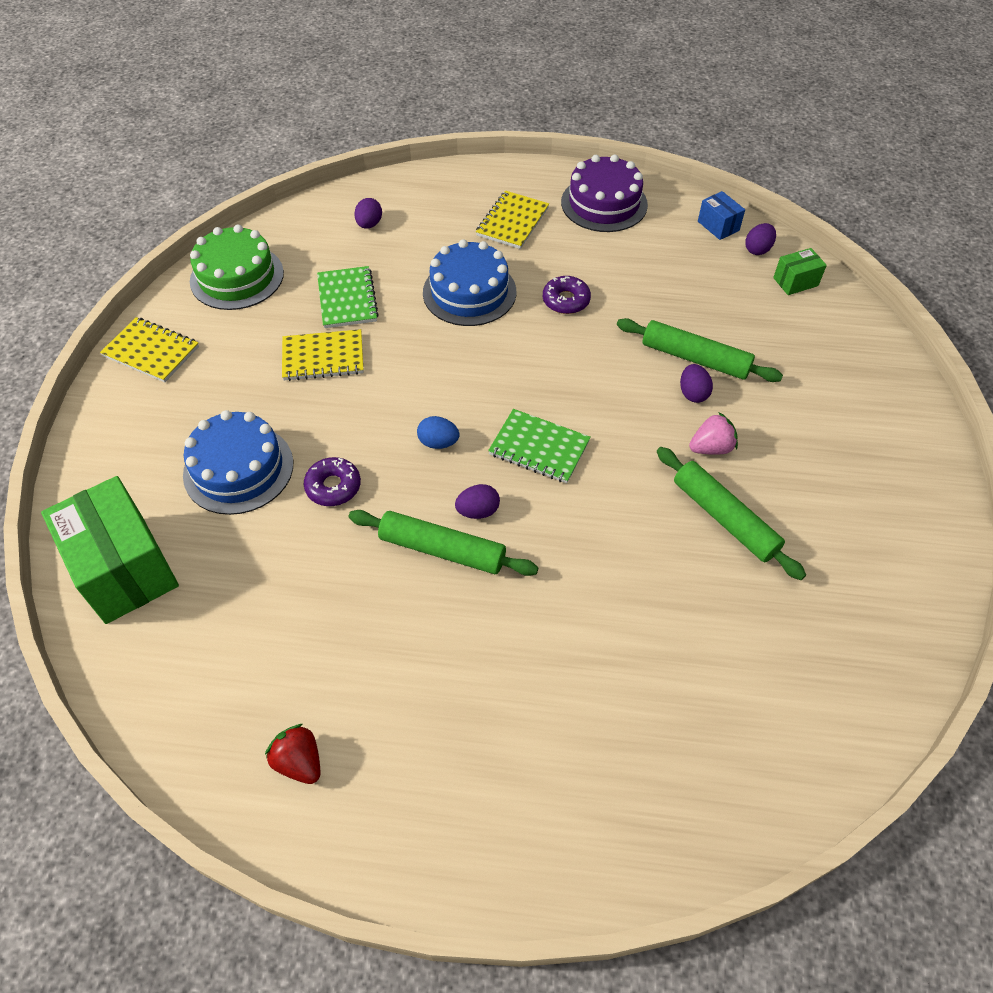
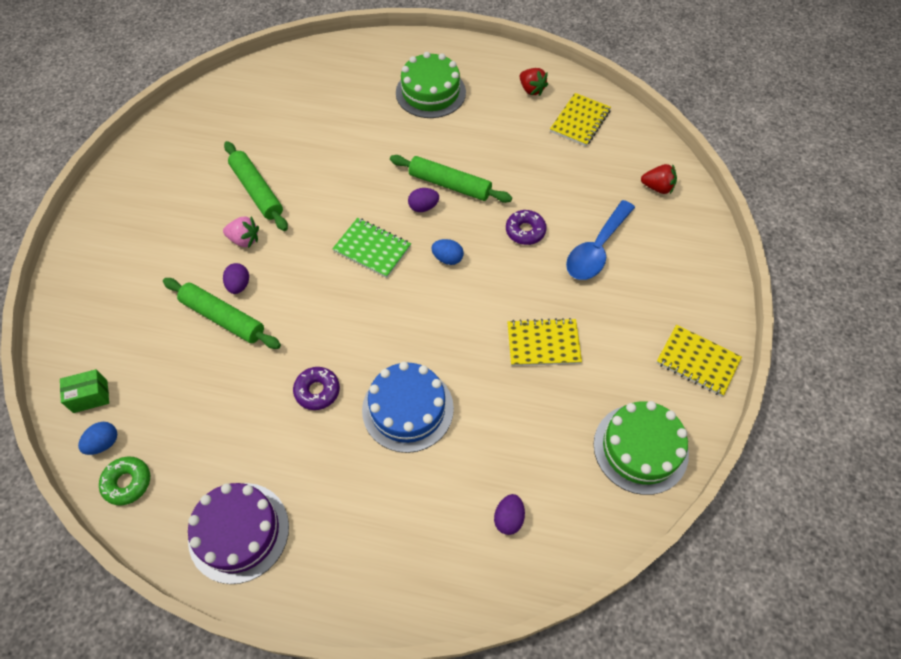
camera: 175 degrees left, 5 degrees up
green box [41,476,179,624] -> red strawberry [641,164,677,194]
blue cake [183,410,293,515] -> blue spoon [566,200,635,280]
green notebook [317,266,379,328] -> none
yellow notebook [476,191,549,249] -> yellow notebook moved to [550,93,611,146]
pink strawberry [689,412,738,455] -> pink strawberry turned 150 degrees counterclockwise [223,216,259,248]
blue box [698,191,745,240] -> green donut [99,457,150,506]
purple egg [745,223,776,255] -> blue egg [78,422,117,455]
none -> green cake [396,52,466,118]

